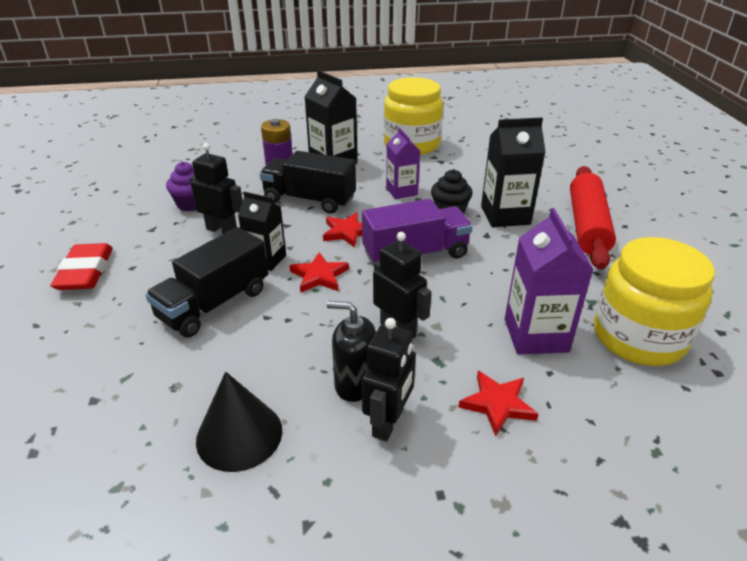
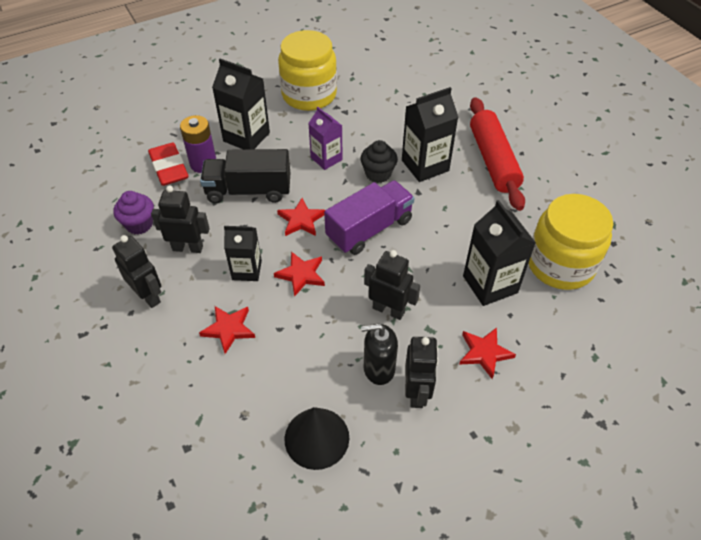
camera: 20 degrees left, 15 degrees up
red eraser [50,243,113,290] -> red eraser moved to [148,143,188,186]
black truck [145,227,268,337] -> red star [199,306,255,354]
purple carton [505,208,594,355] -> black carton [463,200,536,306]
none -> black robot [112,235,161,308]

